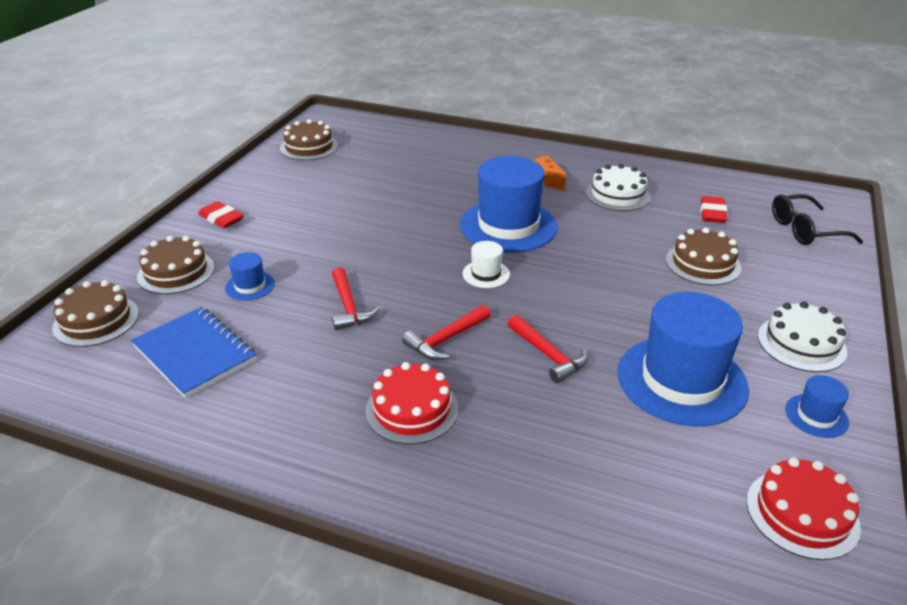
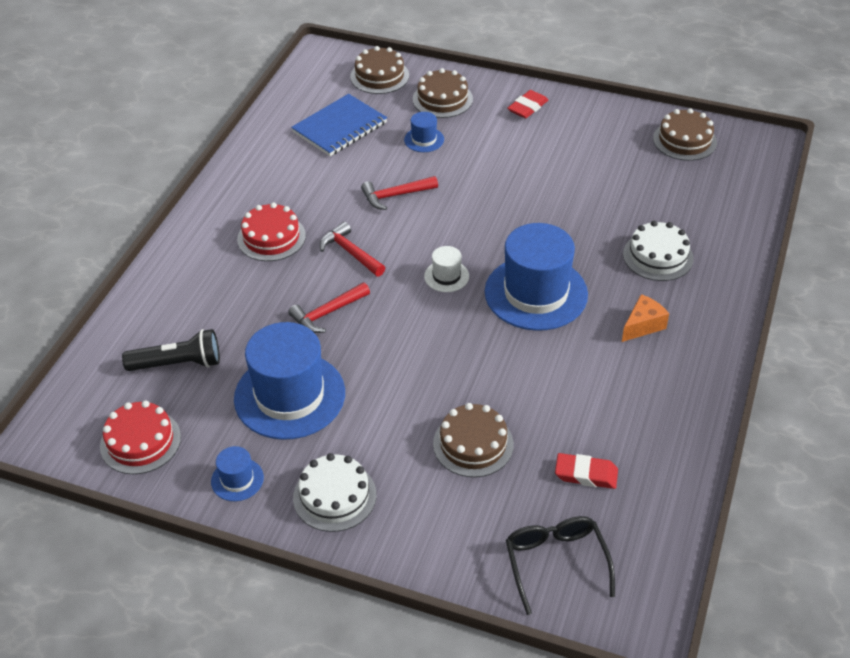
camera: 90 degrees right, 10 degrees up
white cake [586,164,651,211] -> white cake moved to [623,221,694,281]
none -> black flashlight [122,329,220,371]

